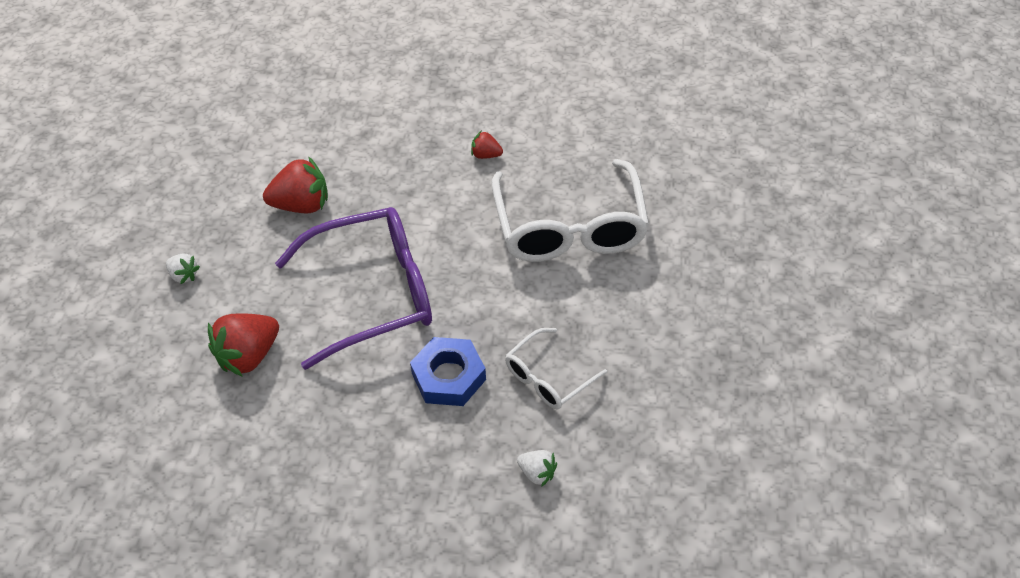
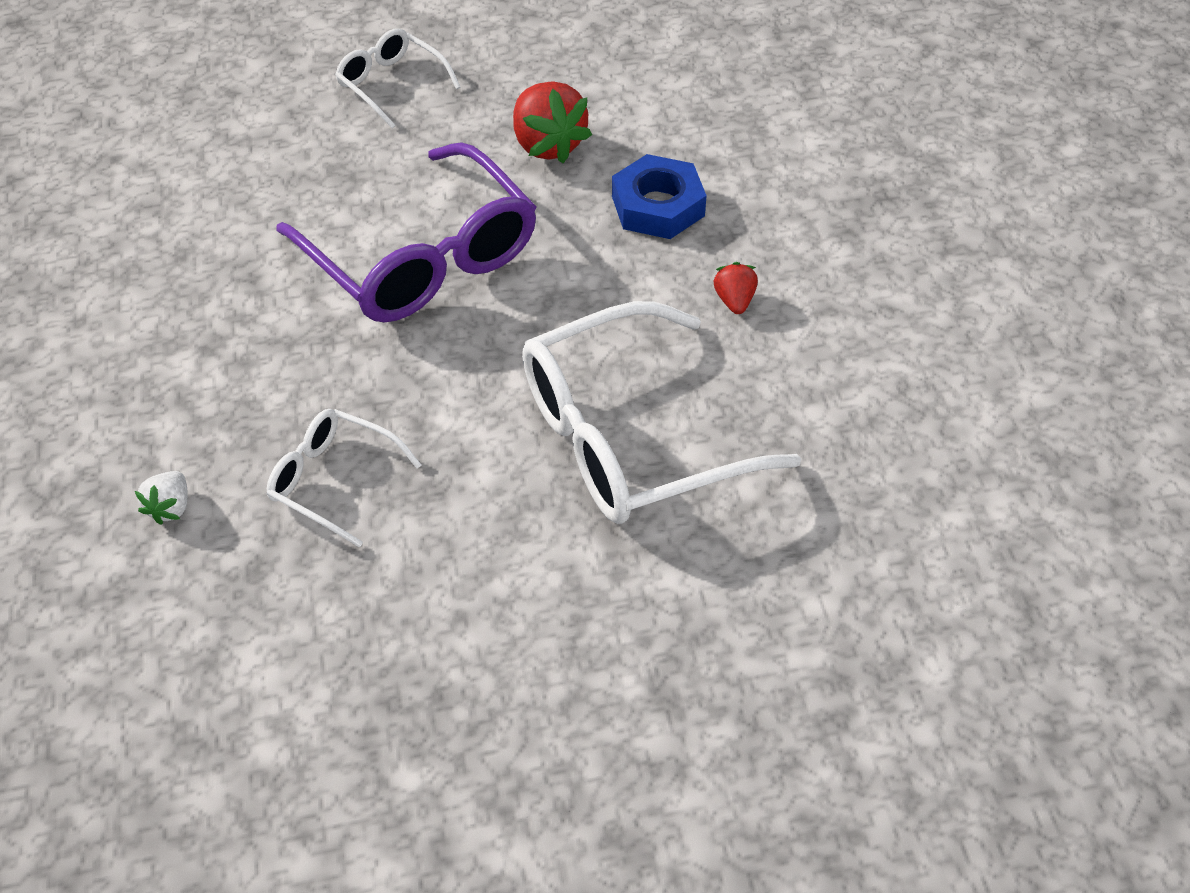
camera: 70 degrees right, 0 degrees up
white strawberry [166,254,200,284] -> white glasses [335,28,460,128]
red strawberry [208,313,279,377] -> none
blue nut [410,337,486,406] -> blue nut moved to [612,154,707,239]

